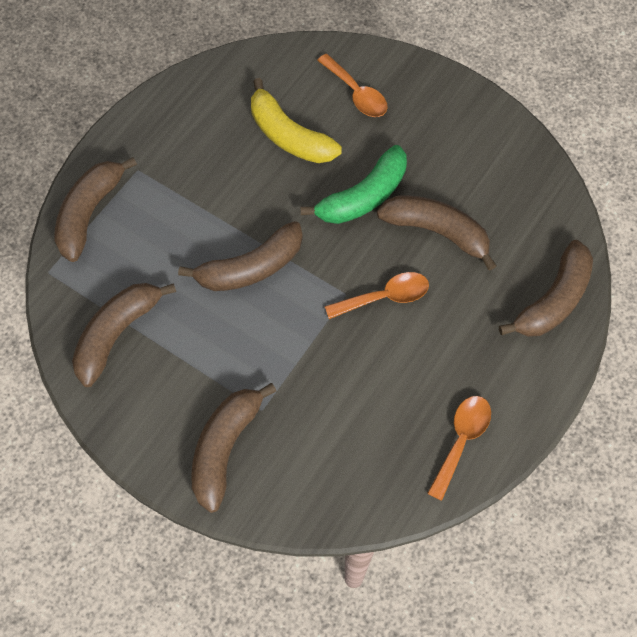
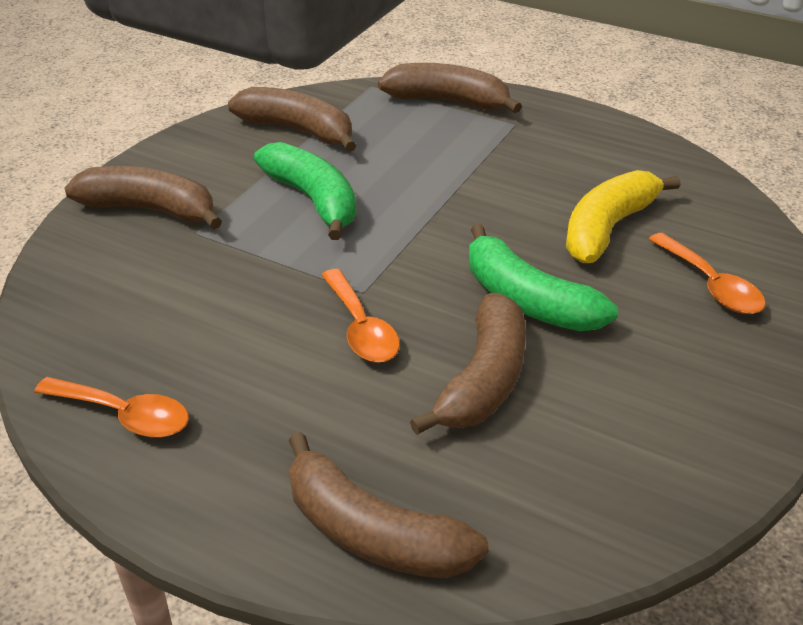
camera: 85 degrees right, 25 degrees down
brown banana [178,221,303,291] -> none
orange spoon [317,54,388,117] -> orange spoon turned 75 degrees counterclockwise [648,232,766,314]
none -> green banana [254,142,356,240]

